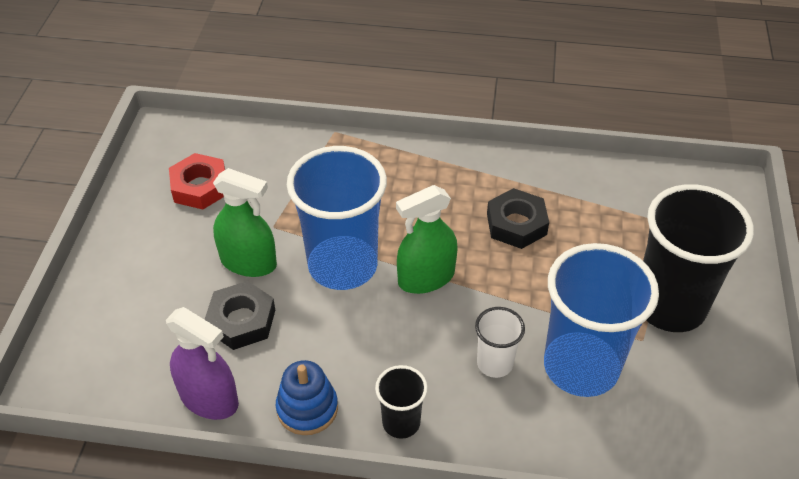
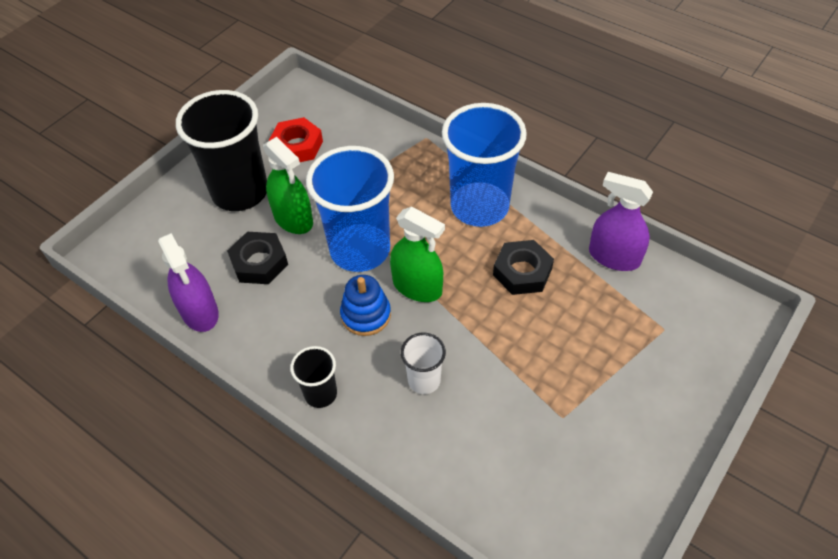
camera: 30 degrees right, 5 degrees up
blue stacking toy [276,360,338,435] -> blue stacking toy moved to [340,275,391,336]
green spray bottle [396,185,457,294] -> green spray bottle turned 150 degrees counterclockwise [390,206,445,302]
blue cup [544,243,659,397] -> blue cup moved to [442,103,527,227]
black cup [643,184,754,332] -> black cup moved to [176,90,267,211]
none -> purple spray bottle [589,172,653,271]

